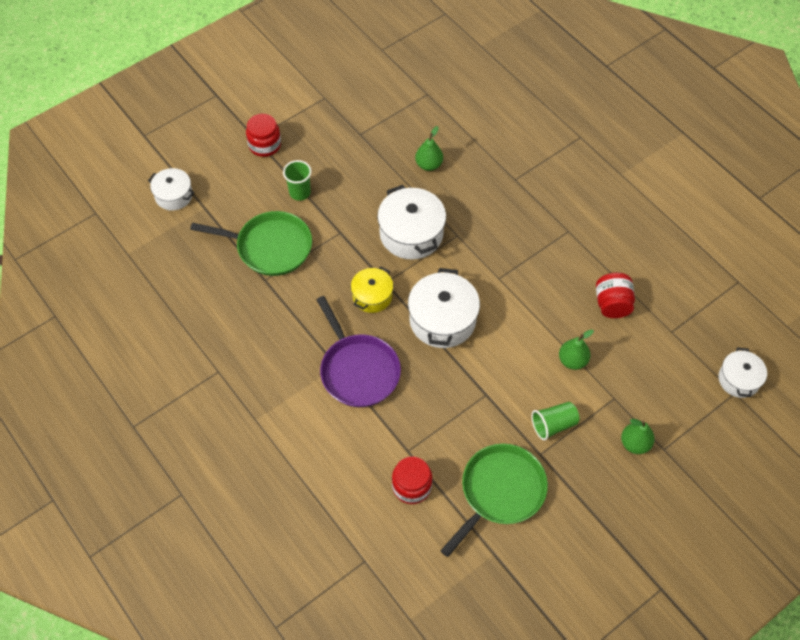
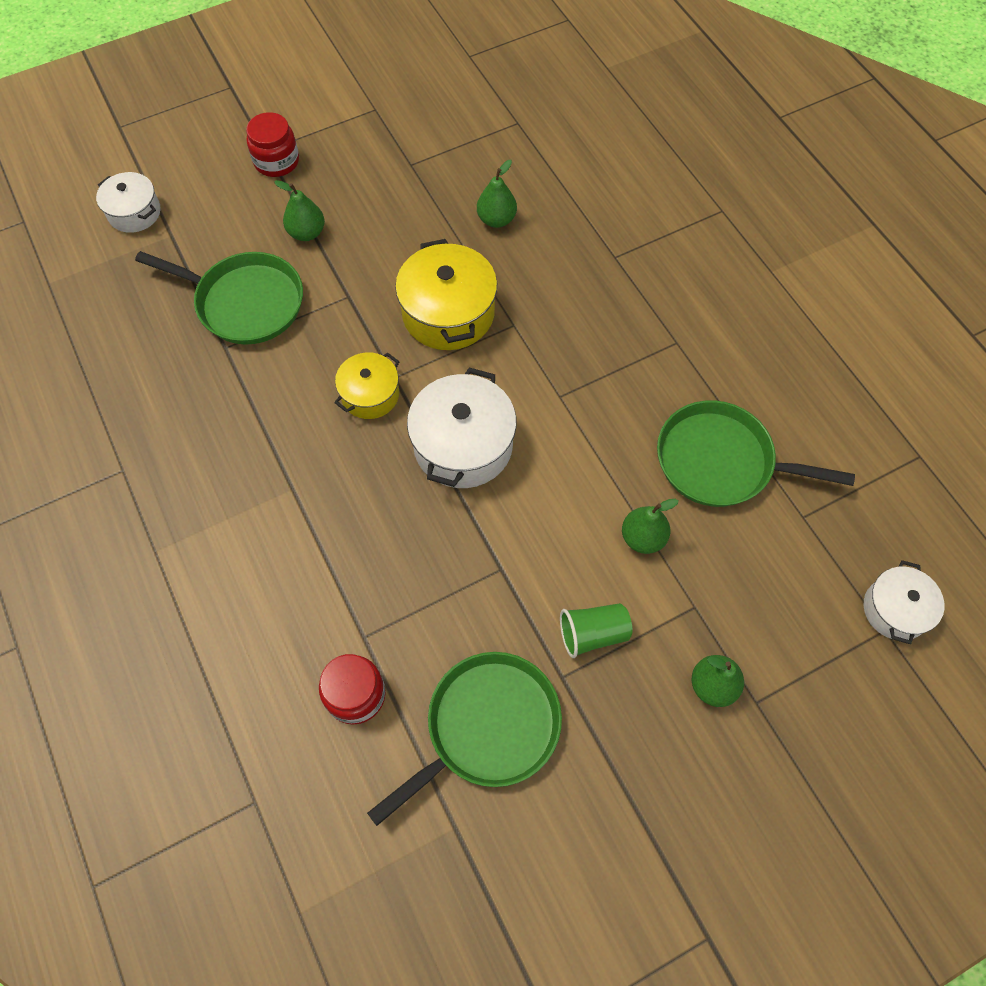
camera: 10 degrees right, 5 degrees up
green cup [283,160,312,201] -> green pear [274,180,325,241]
purple pan [317,296,401,407] -> none
white pot [377,185,446,260] -> yellow pot [395,239,497,350]
red jar [596,272,635,318] -> green pan [657,400,855,507]

